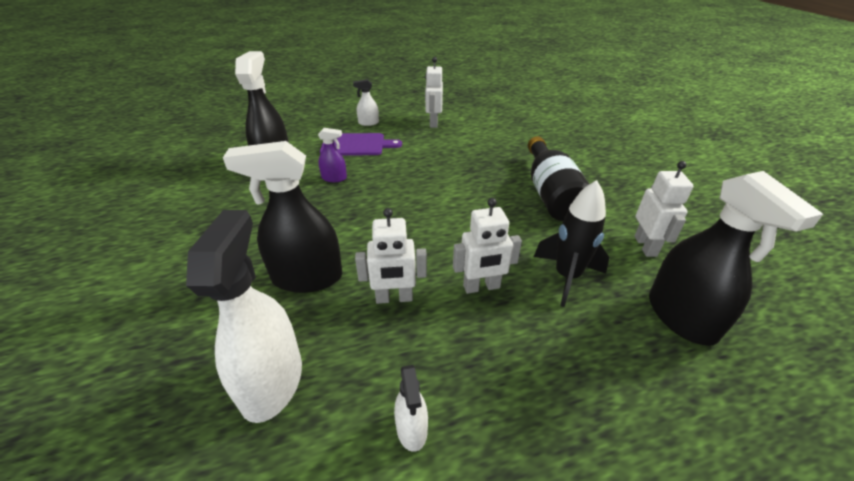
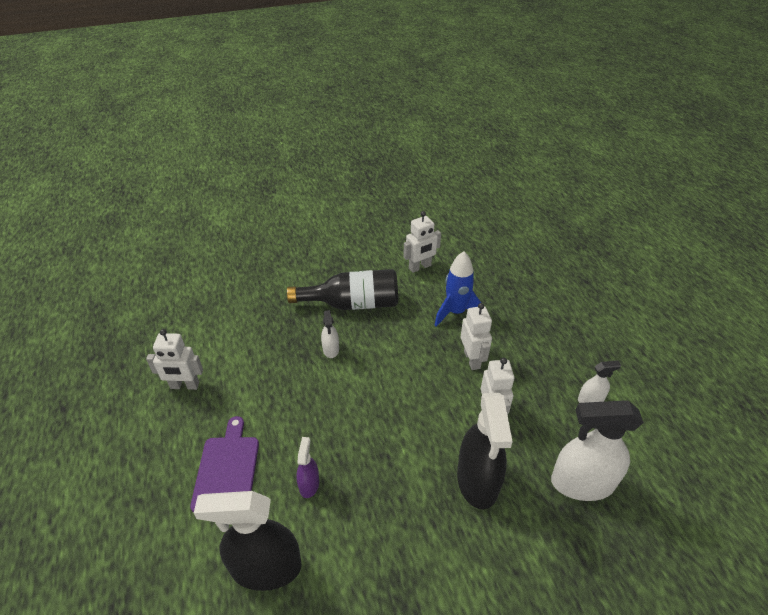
camera: 90 degrees left, 5 degrees up
white spray bottle [353,79,379,126] -> white spray bottle moved to [321,310,339,358]
black rocket [534,180,609,307] -> blue rocket [434,251,481,327]
white robot [634,161,693,257] -> white robot turned 150 degrees clockwise [403,211,441,273]
black spray bottle [649,171,823,346] -> none

